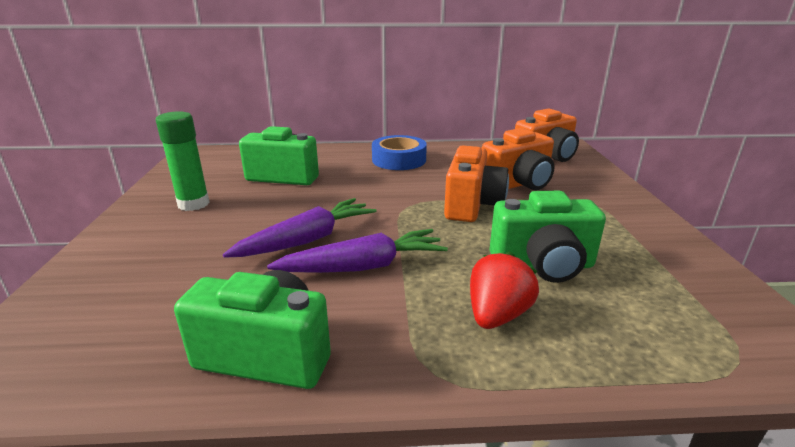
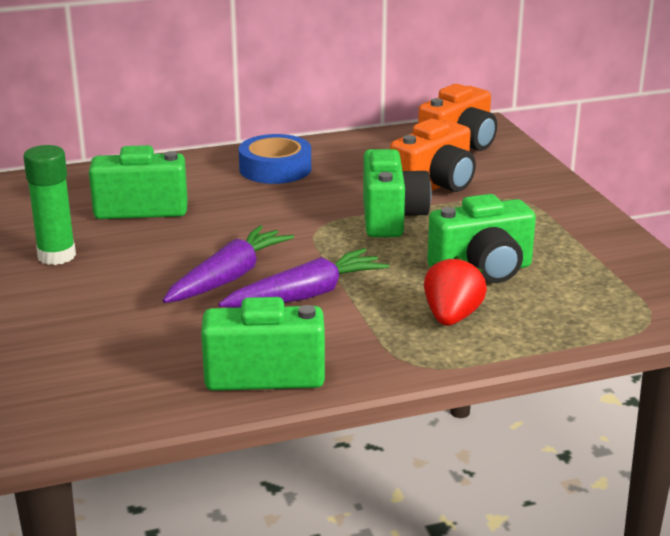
camera: 15 degrees left, 0 degrees up
orange camera [444,145,509,222] -> green camera [363,149,431,237]

